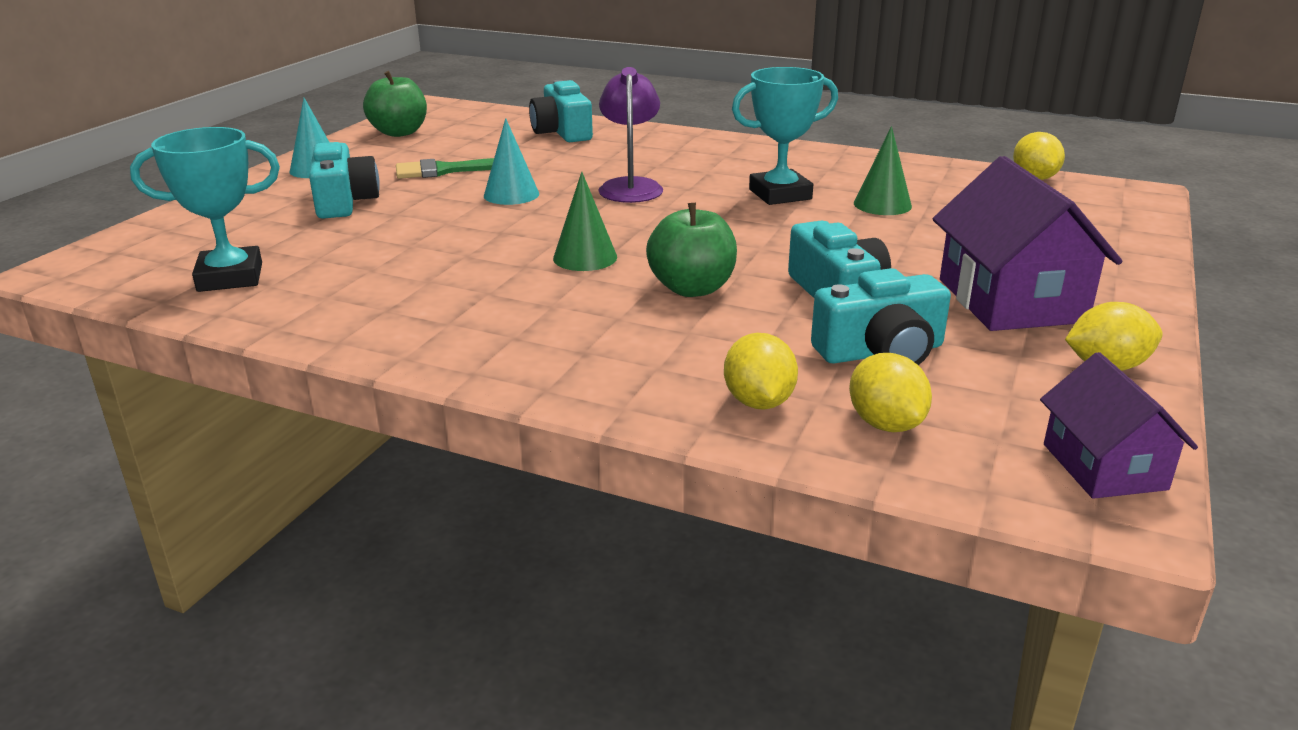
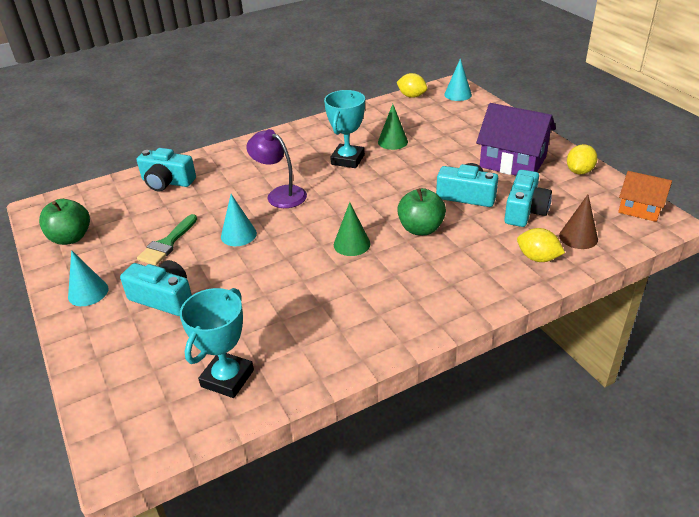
camera: 50 degrees left, 10 degrees up
yellow lemon [849,353,932,432] -> brown cone [559,195,598,249]
purple house [1040,352,1198,499] -> orange house [618,171,672,222]
none -> turquoise cone [444,58,472,101]

